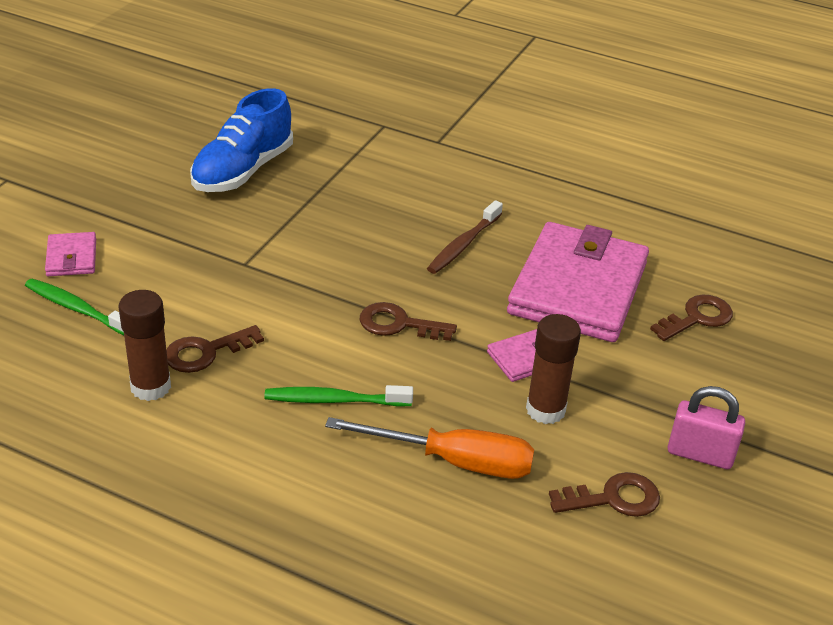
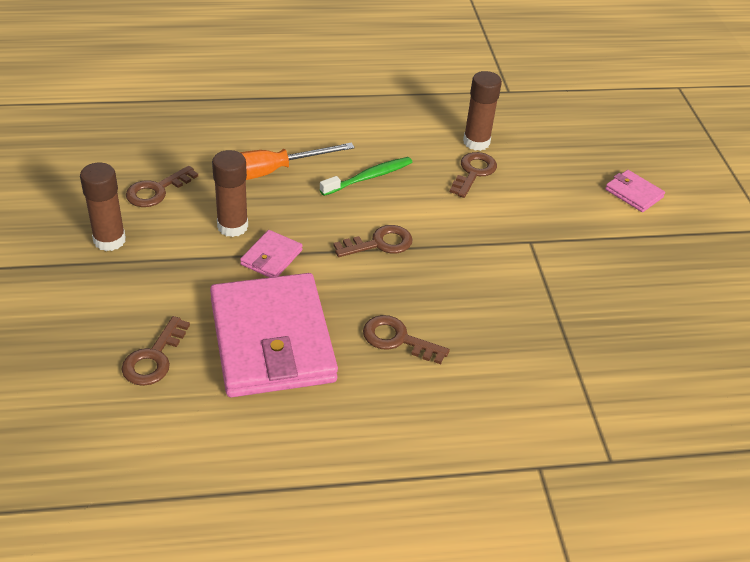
camera: 145 degrees right, 5 degrees up
green toothbrush [25,279,124,335] -> none
blue shoe [190,88,293,192] -> none
brown toothbrush [427,200,503,274] -> brown key [363,315,450,364]
pink padlock [668,386,745,469] -> brown glue stick [80,163,126,251]

